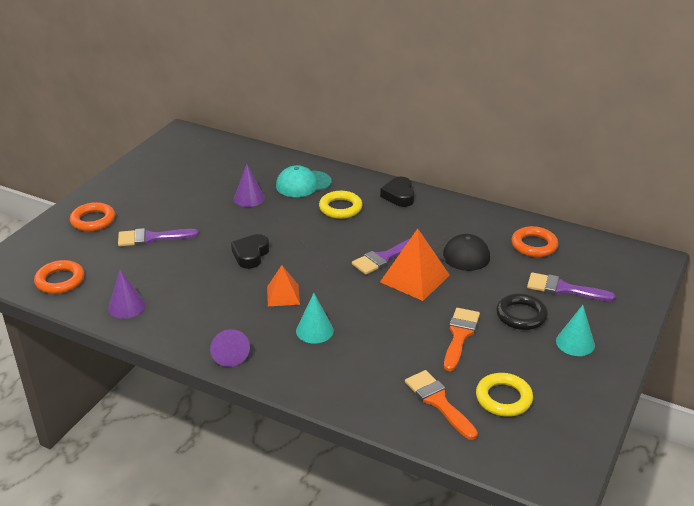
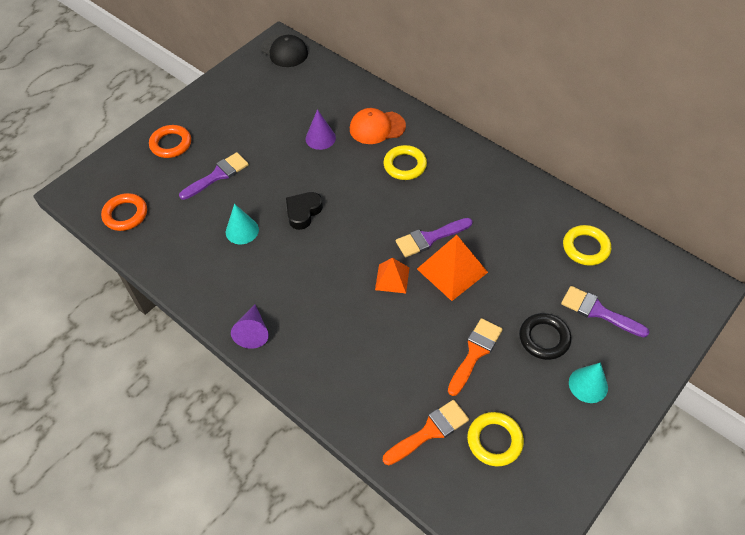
camera: 15 degrees right, 20 degrees up
purple cone [108,269,145,319] -> none
purple brush [118,228,199,246] -> purple brush turned 135 degrees clockwise [179,152,249,200]
orange pyramid [267,265,300,306] -> orange pyramid moved to [375,258,409,293]
turquoise cap [276,165,332,197] -> orange cap [350,108,406,144]
turquoise cone [296,293,334,344] -> turquoise cone moved to [226,204,259,244]
black heart [380,177,414,207] -> none
orange brush [405,370,478,440] -> orange brush turned 75 degrees clockwise [383,400,469,465]
black cap [429,234,490,271] -> black cap moved to [261,34,308,67]
orange ring [512,226,558,257] -> yellow ring [563,225,611,266]

